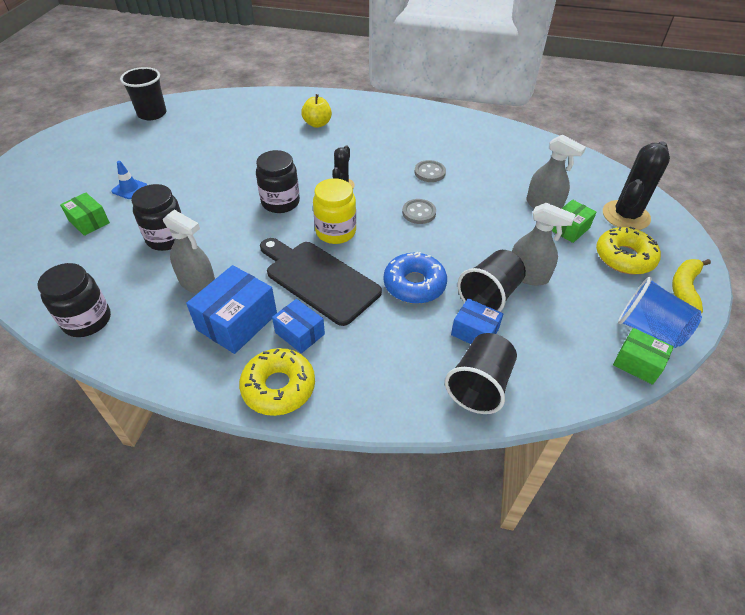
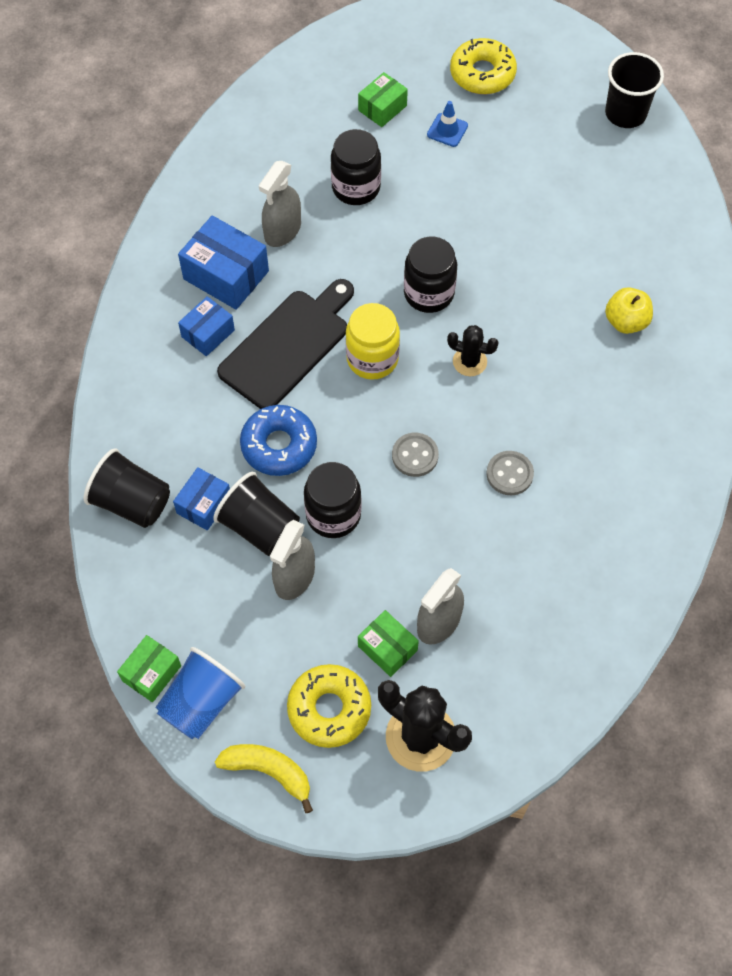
camera: 90 degrees right, 15 degrees up
black jar [37,263,111,337] -> black jar moved to [304,462,362,538]
yellow donut [239,348,315,416] -> yellow donut moved to [450,38,517,94]

